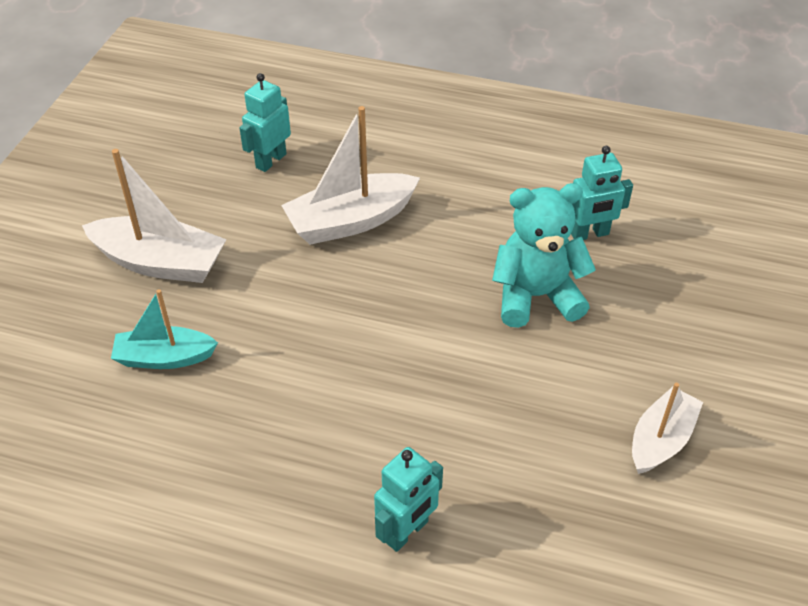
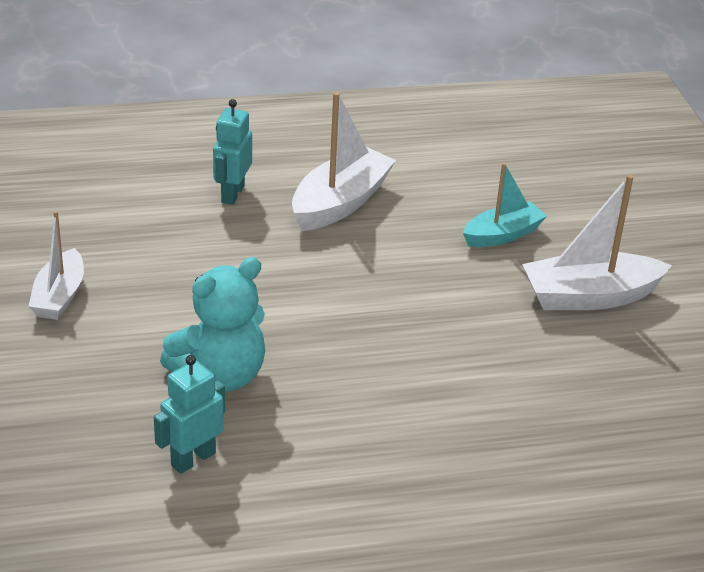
camera: 150 degrees right, 10 degrees down
turquoise robot [239,73,291,172] -> none
white boat [281,106,420,245] -> white boat moved to [292,92,396,231]

